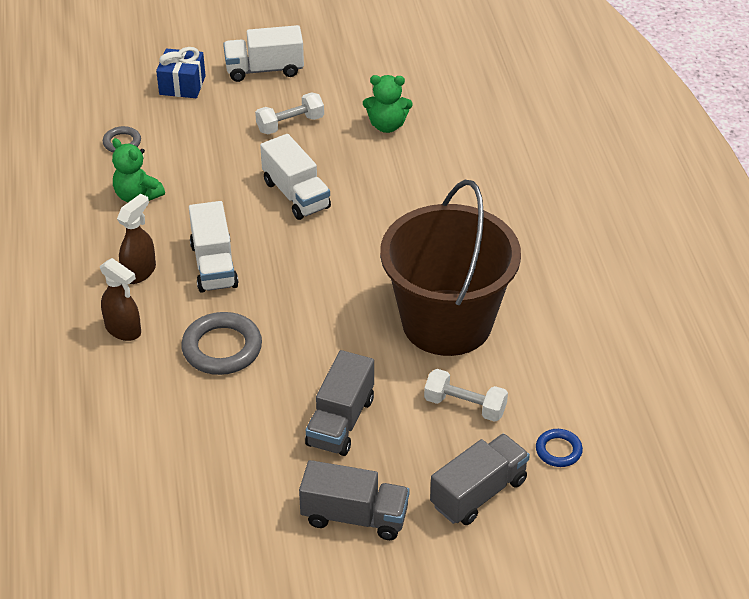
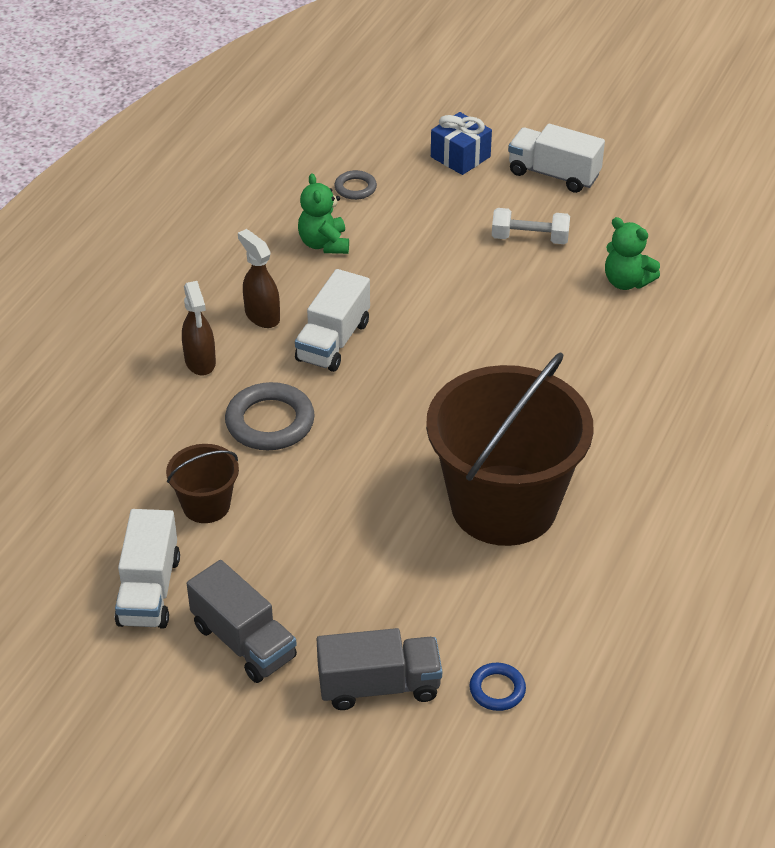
camera: 35 degrees right, 0 degrees up
brown spray bottle [117,194,156,284] -> brown spray bottle turned 105 degrees counterclockwise [238,229,280,328]
white truck [260,134,331,220] -> white truck moved to [115,509,180,629]
grey truck [305,350,374,456] -> none
white dumbbell [424,369,508,422] -> none
none -> brown bucket [166,444,239,523]

